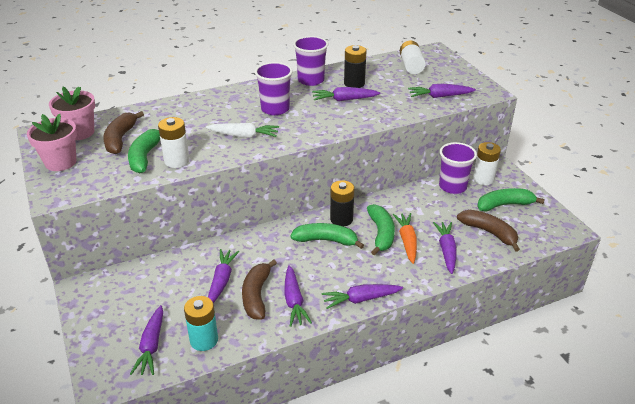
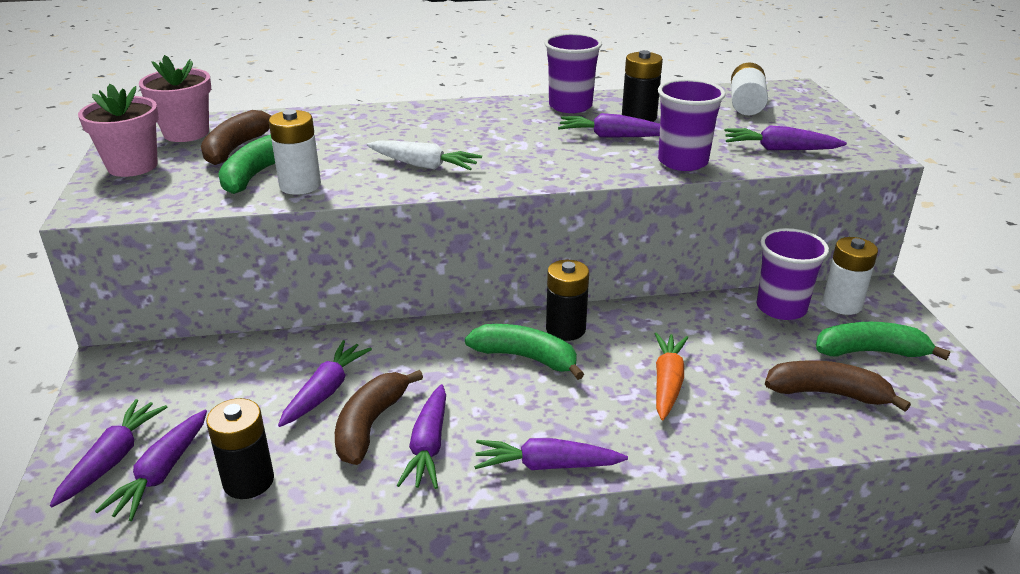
camera: 15 degrees right, 5 degrees down
turquoise battery [184,296,218,351] -> black battery [206,398,274,499]
purple cup [255,62,293,115] -> purple cup moved to [658,79,726,171]
green banana [367,204,395,255] -> none
purple carrot [433,222,457,274] -> purple carrot moved to [50,399,167,507]
brown banana [457,210,520,252] -> brown banana turned 45 degrees counterclockwise [765,361,911,411]

